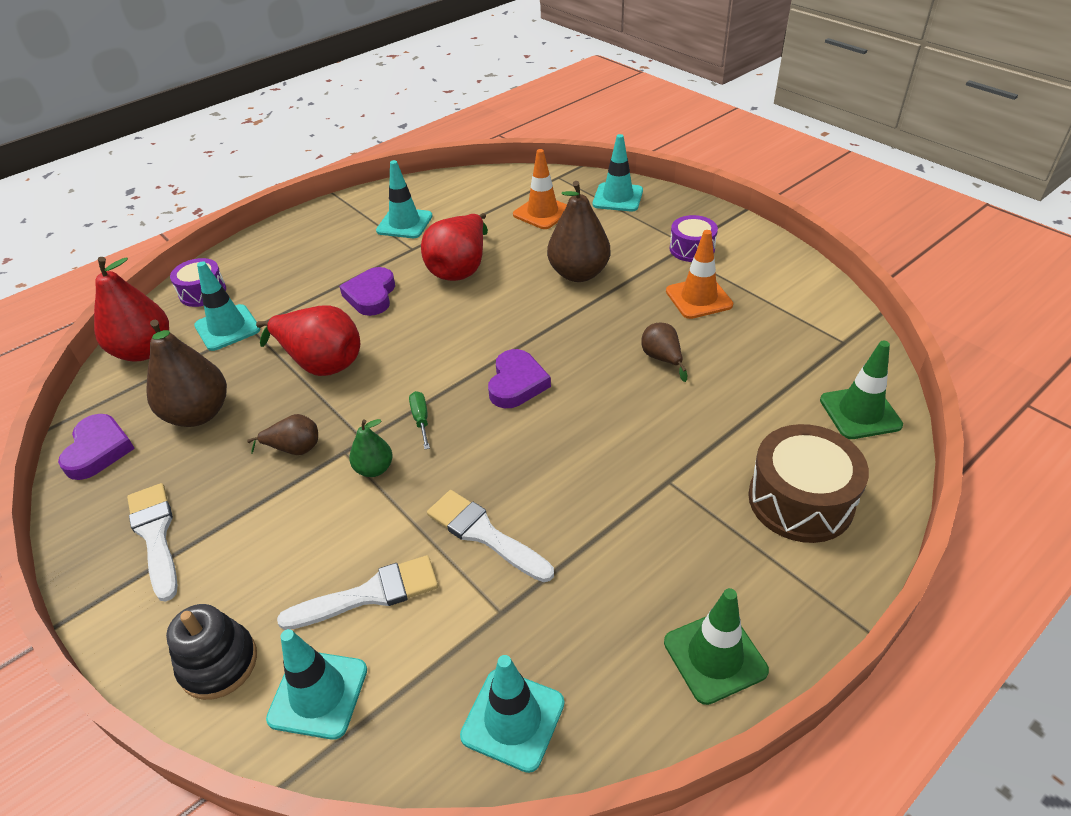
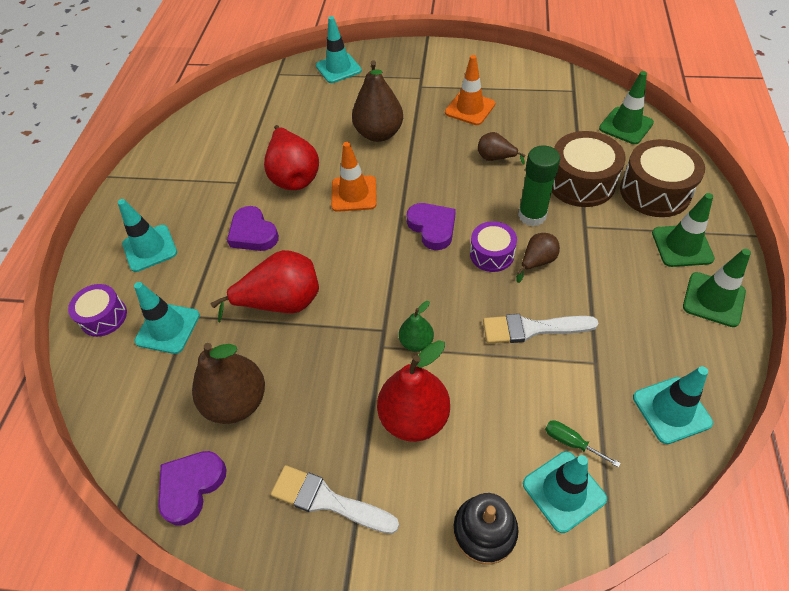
camera: 40 degrees left, 10 degrees up
purple heart [58,414,135,480] -> purple heart turned 105 degrees counterclockwise [158,451,227,526]
red pear [94,257,169,361] -> red pear moved to [377,340,450,442]
brown pear [247,414,318,455] -> brown pear moved to [516,233,560,283]
white brush [277,555,438,630] -> none
turquoise traffic cone [376,160,433,238] -> turquoise traffic cone moved to [118,199,177,272]
green screwdriver [409,391,430,449] -> green screwdriver moved to [545,420,621,468]
orange traffic cone [513,149,567,229] -> orange traffic cone moved to [331,142,377,212]
purple drum [669,215,718,262] -> purple drum moved to [470,221,517,272]
none -> green glue stick [518,146,560,226]
none -> brown drum [552,131,626,207]
none -> green traffic cone [652,193,715,267]

